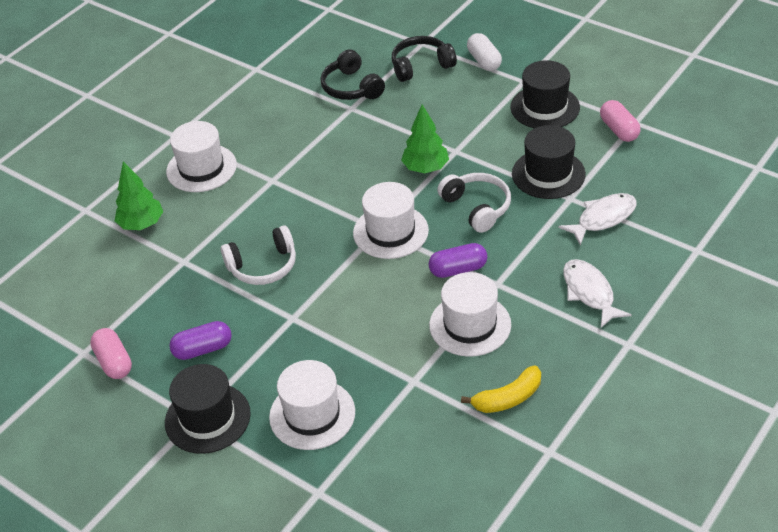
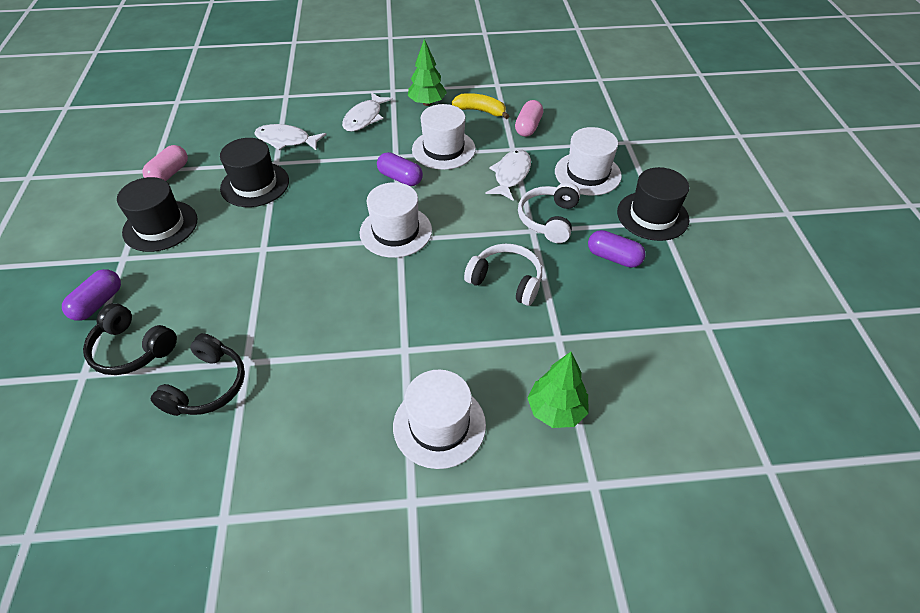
camera: 135 degrees left, 5 degrees up
pink capsule [90,328,132,379] -> pink capsule moved to [515,100,543,137]
green tree [401,104,449,173] -> green tree moved to [408,39,447,106]
white headphones [437,173,511,233] -> white headphones moved to [518,182,580,243]
white capsule [467,33,502,71] -> purple capsule [62,269,121,321]
none -> white fish [485,149,531,201]

